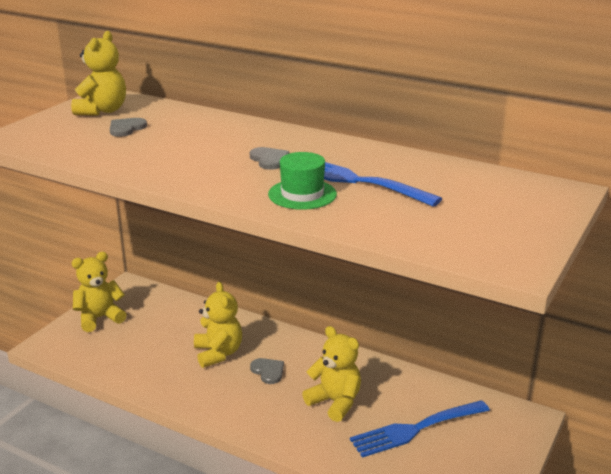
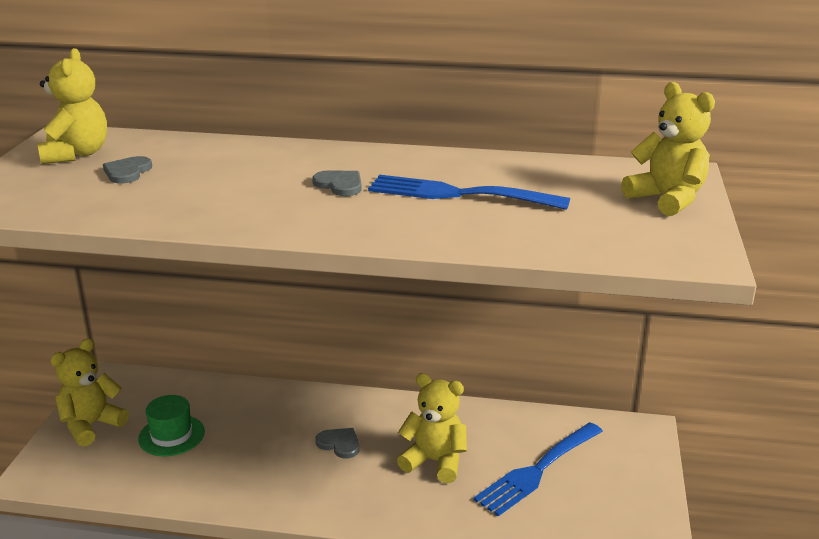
camera: 20 degrees left, 0 degrees up
yellow teddy bear [194,282,242,368] -> yellow teddy bear moved to [621,82,715,216]
green hat [268,152,337,210] -> green hat moved to [138,395,205,456]

